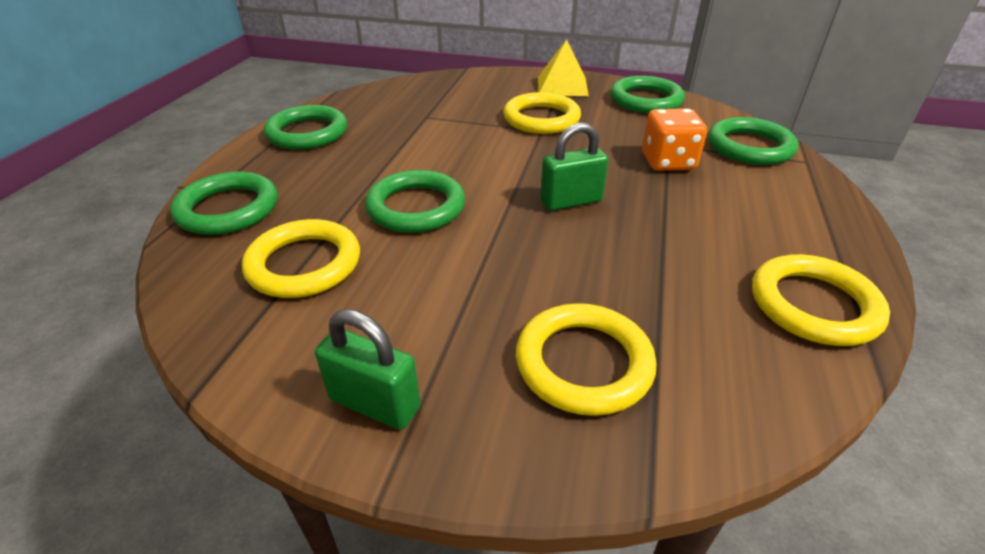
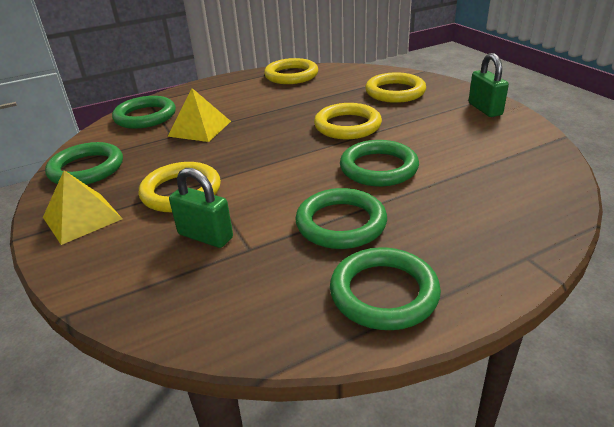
camera: 130 degrees left, 5 degrees down
green ring [170,171,278,235] -> green ring moved to [295,188,387,249]
yellow ring [242,219,360,298] -> yellow ring moved to [314,103,382,139]
green padlock [540,122,609,211] -> green padlock moved to [169,168,233,248]
orange dice [642,108,707,171] -> yellow pyramid [167,88,231,142]

